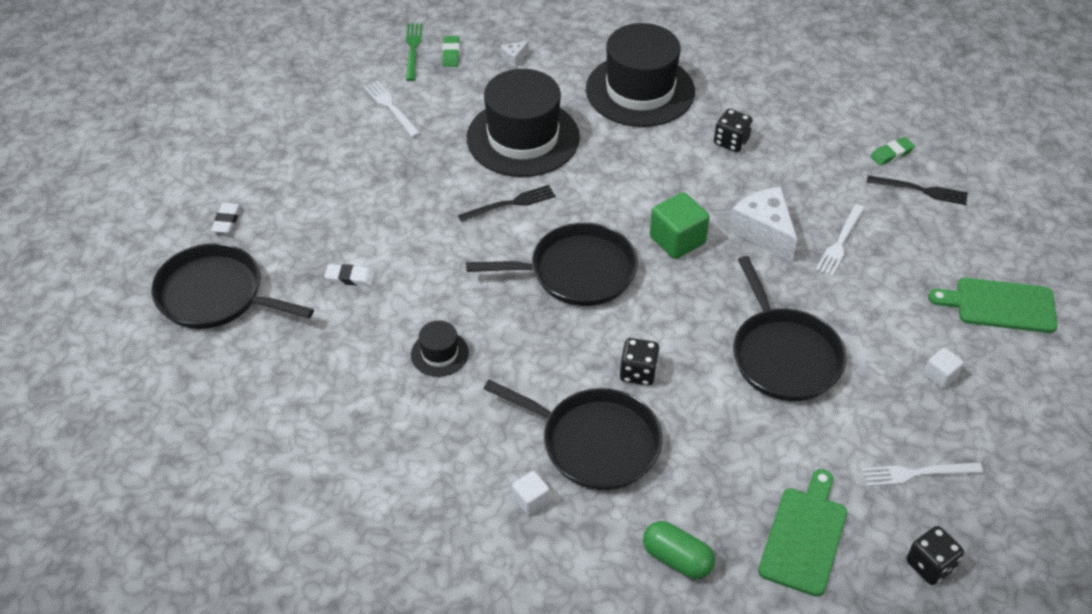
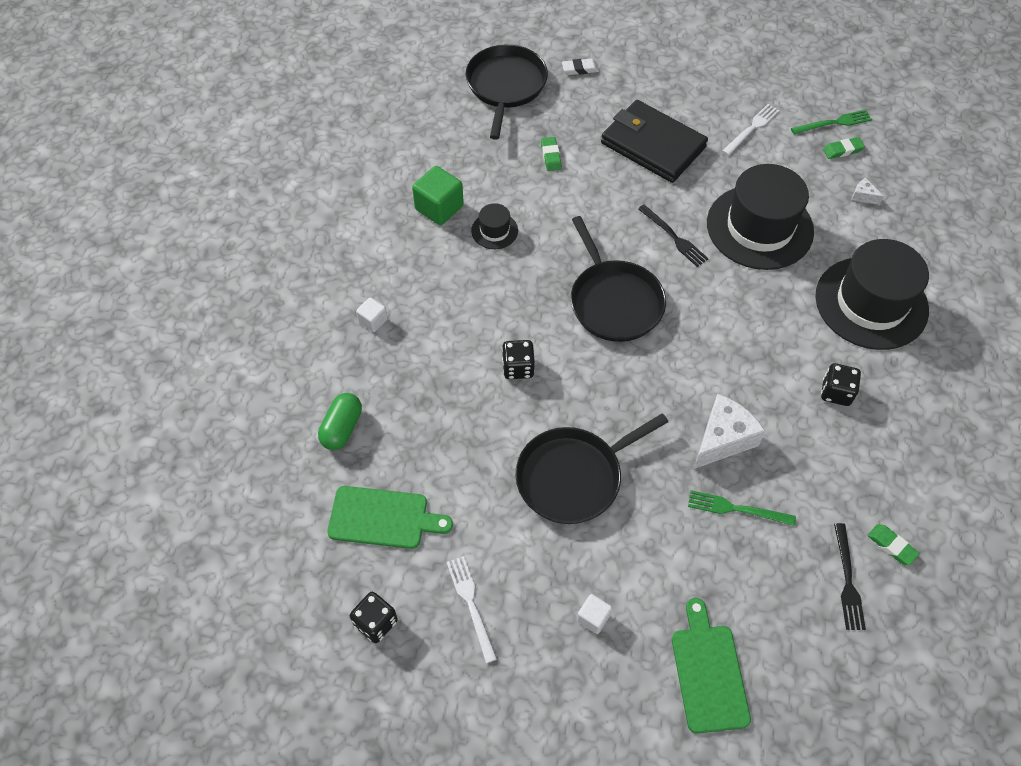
camera: 75 degrees right, 10 degrees up
white eraser [324,264,375,286] -> green eraser [541,137,562,171]
black pan [483,380,662,490] -> none
green cube [650,192,710,259] -> green cube moved to [412,166,464,225]
white fork [816,204,864,276] -> green fork [688,490,796,526]
none -> black wallet [601,100,708,183]

